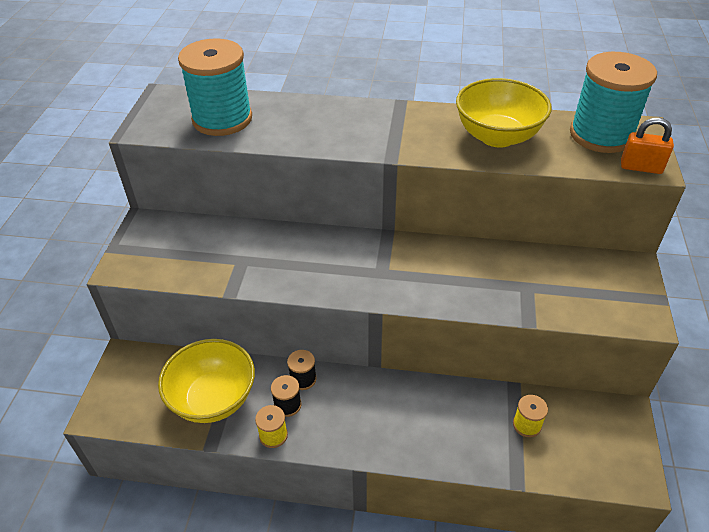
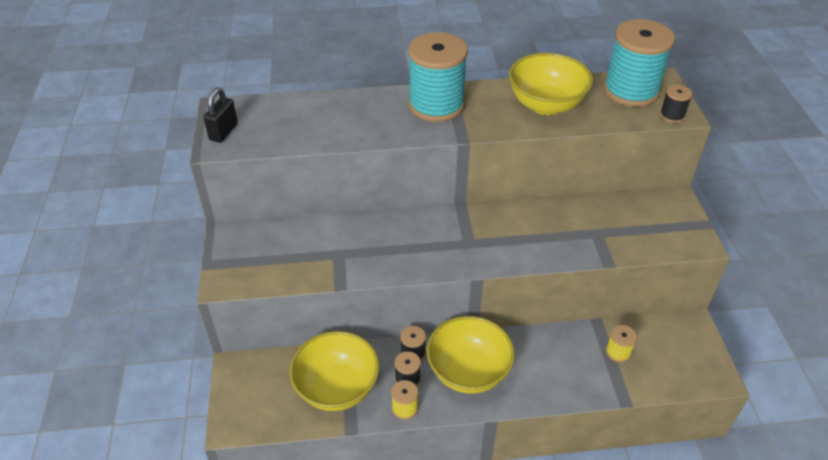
camera: 15 degrees left, 0 degrees up
turquoise spool [178,38,252,136] -> turquoise spool moved to [408,32,468,122]
orange padlock [621,118,674,174] -> black spool [660,85,692,123]
none -> black padlock [203,88,238,143]
none -> yellow bowl [427,316,515,394]

